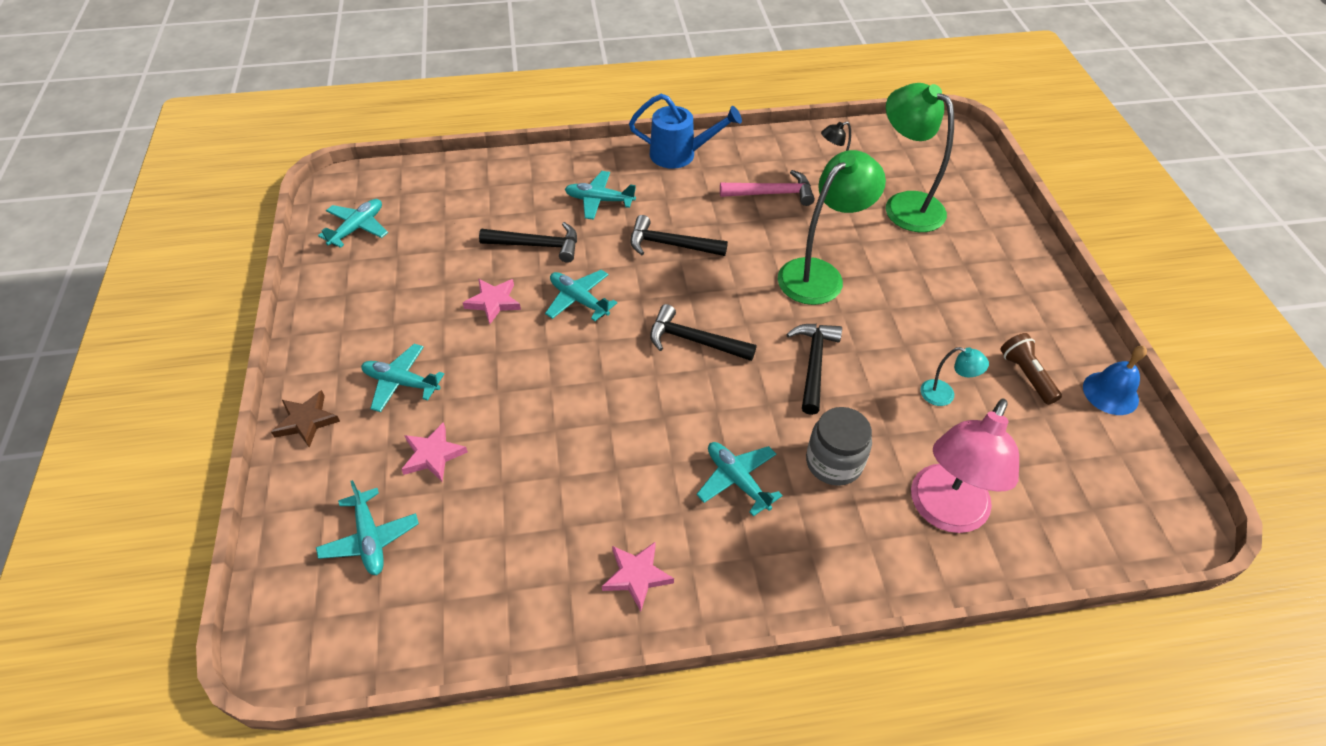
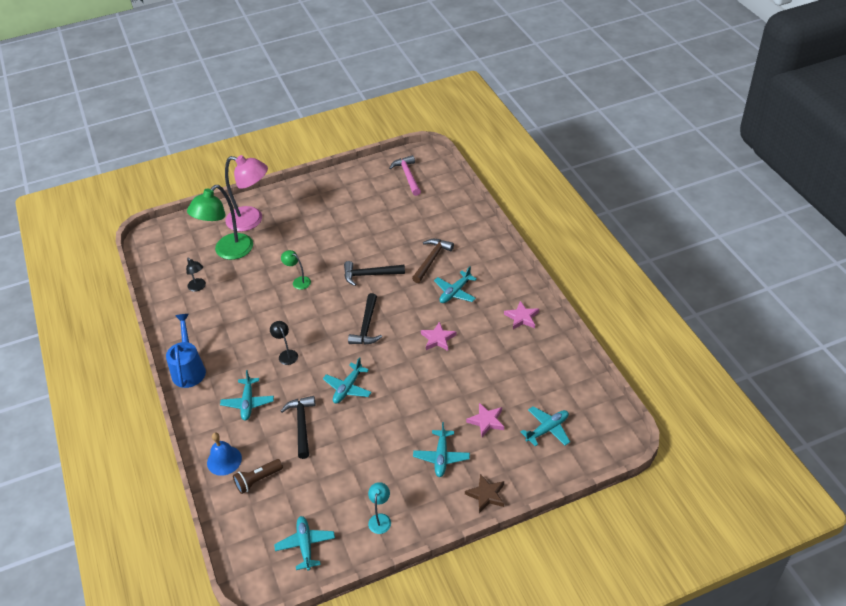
camera: 100 degrees left, 5 degrees down
turquoise plane [318,199,388,248] -> turquoise plane turned 60 degrees clockwise [274,516,335,571]
pink star [463,279,521,324] -> pink star moved to [421,321,456,351]
black hammer [630,215,728,256] -> black lamp [270,321,298,365]
pink hammer [720,170,815,206] -> pink hammer moved to [389,155,421,196]
green lamp [778,150,886,305] -> green lamp [281,250,311,290], size x0.46
grey jar [806,407,872,486] -> brown hammer [412,239,454,283]
pink lamp [911,399,1019,533] -> pink lamp moved to [225,155,268,232]
turquoise lamp [920,347,989,406] -> turquoise lamp moved to [368,482,391,534]
brown flashlight [1000,333,1062,405] -> brown flashlight moved to [233,459,283,494]
blue bell [1083,346,1147,415] -> blue bell moved to [207,433,242,476]

